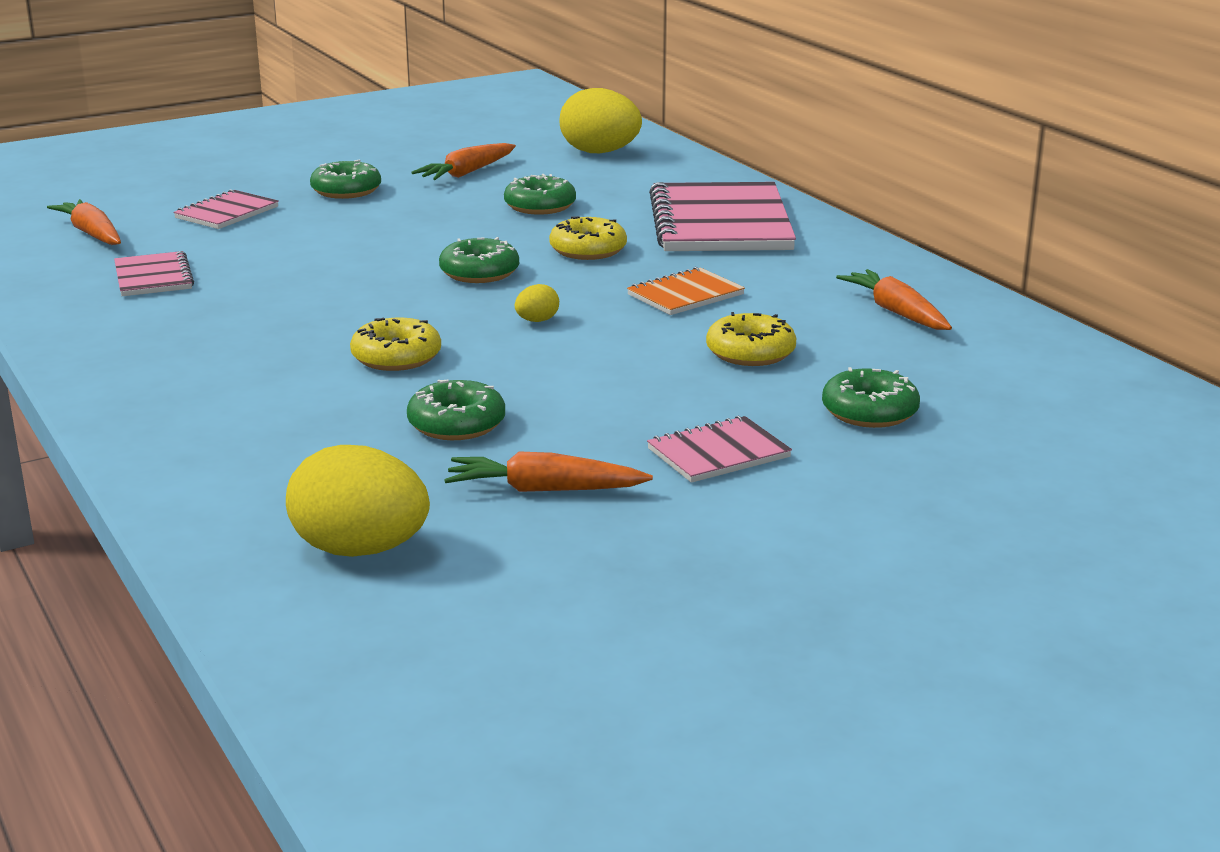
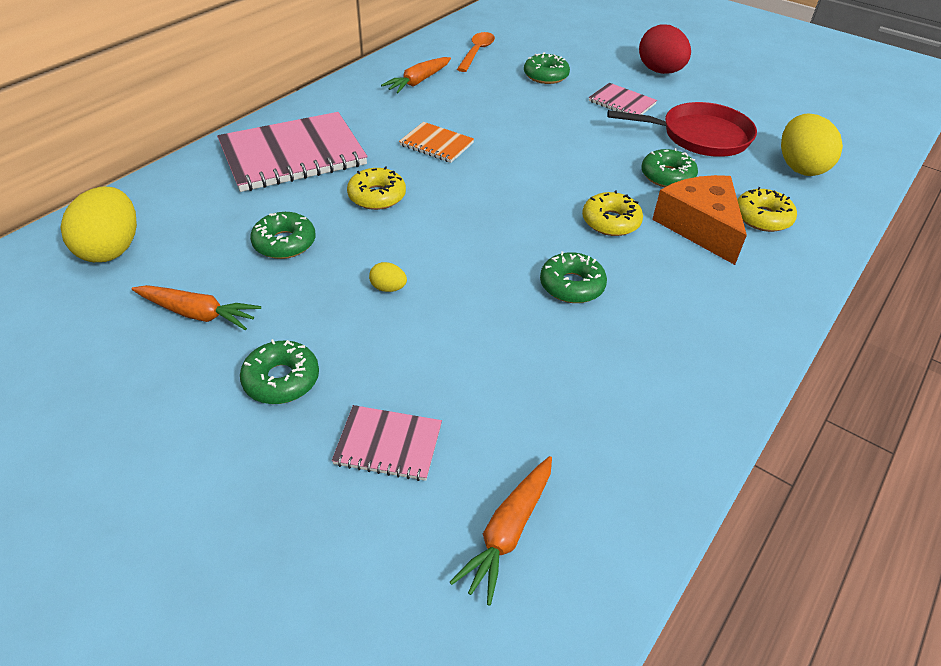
camera: 115 degrees left, 20 degrees up
pink notebook [114,251,194,296] -> none
green donut [439,237,519,283] -> green donut moved to [540,251,607,303]
orange carrot [444,451,653,492] -> red pan [607,102,757,157]
yellow egg [515,284,559,322] -> yellow egg moved to [369,262,407,292]
yellow donut [706,312,796,366] -> yellow donut moved to [737,187,797,232]
none -> orange spoon [457,32,495,72]
none -> red egg [639,24,691,74]
none -> orange cheese [652,175,747,265]

